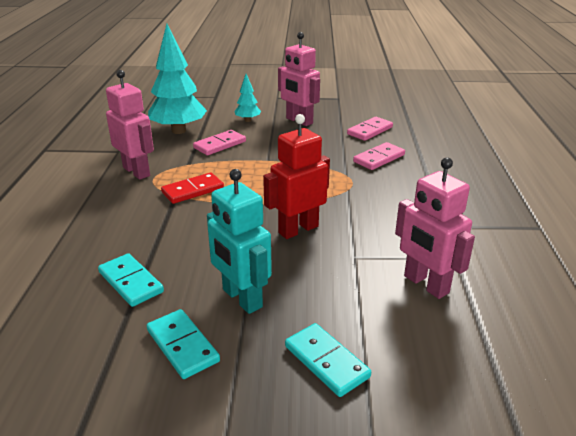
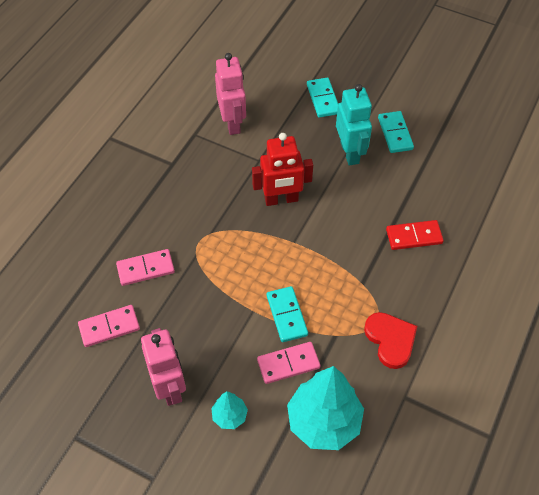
camera: 155 degrees left, 25 degrees up
turquoise domino [98,253,164,307] -> turquoise domino moved to [267,286,308,342]
pink robot [106,70,154,180] -> red heart [364,312,417,369]
red domino [161,172,224,204] -> red domino moved to [386,220,444,250]

